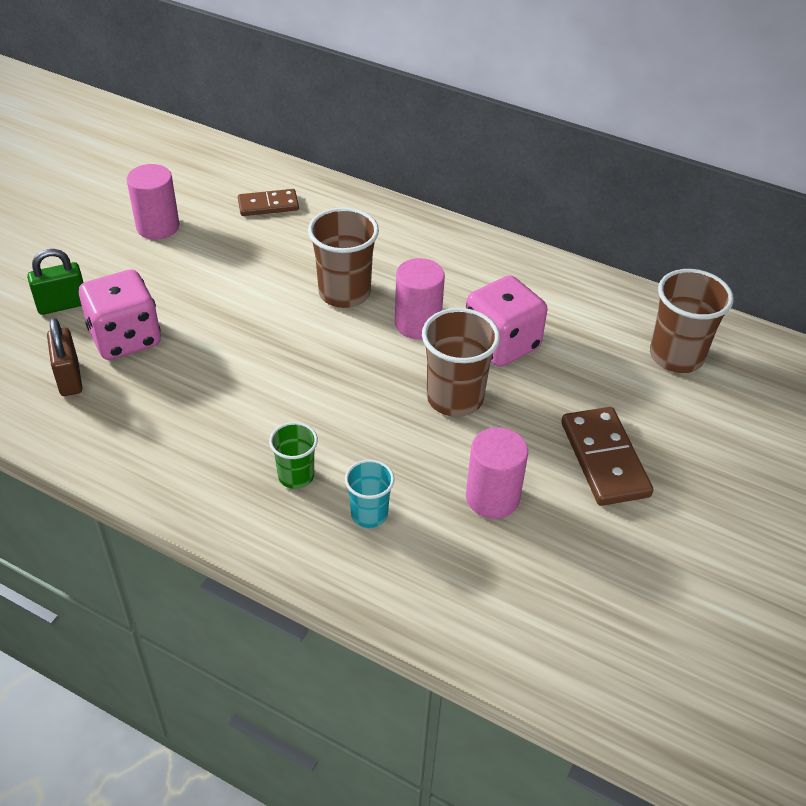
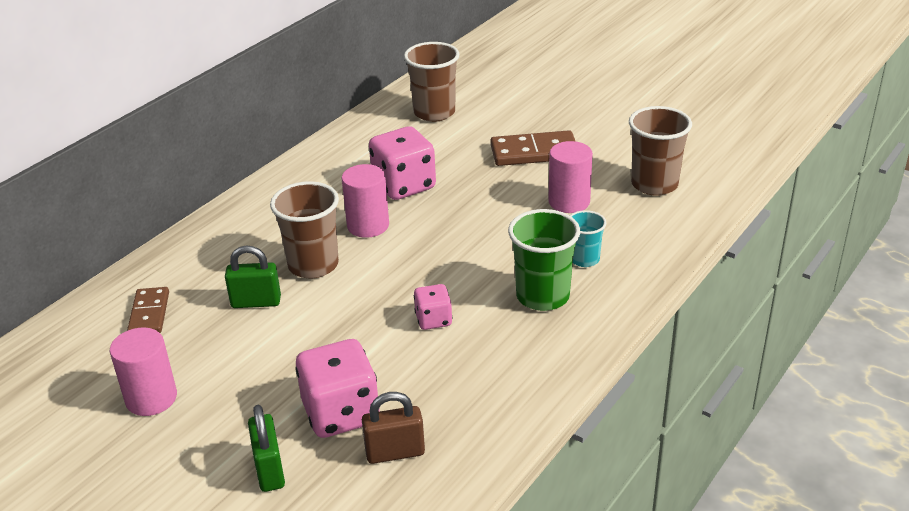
camera: 80 degrees left, 10 degrees down
green cup [269,422,318,489] -> green cup [508,209,580,311], size x1.71
brown cup [422,308,500,417] -> brown cup moved to [629,106,692,196]
none -> green padlock [225,245,281,308]
none -> pink dice [414,284,452,330]

